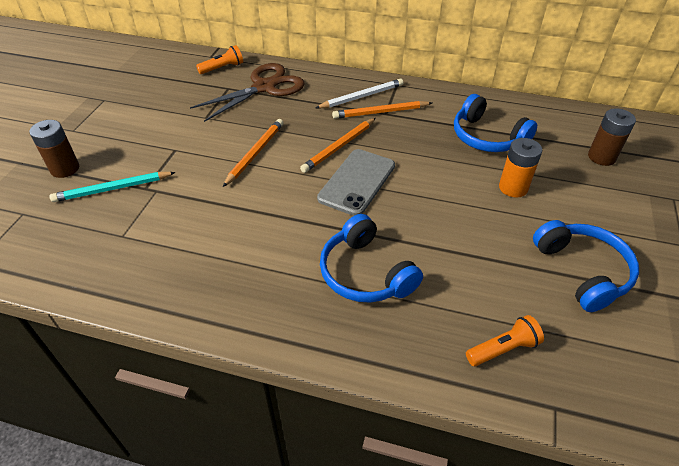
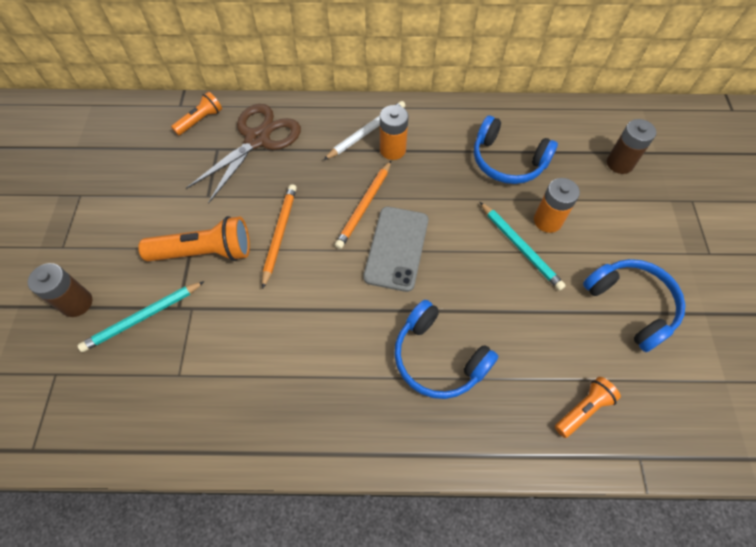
camera: 15 degrees left, 15 degrees up
orange pencil [332,101,432,119] -> orange battery [380,105,408,160]
none -> orange flashlight [138,216,250,261]
none -> turquoise pencil [480,202,566,291]

